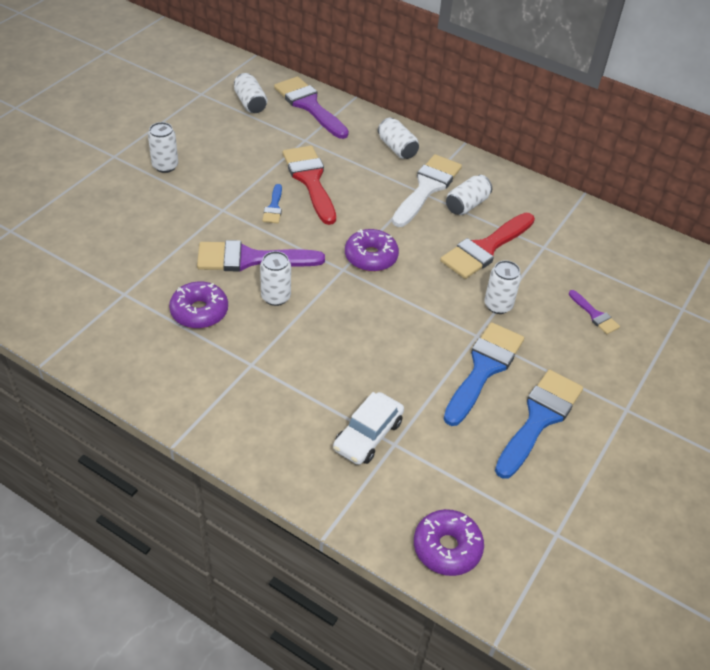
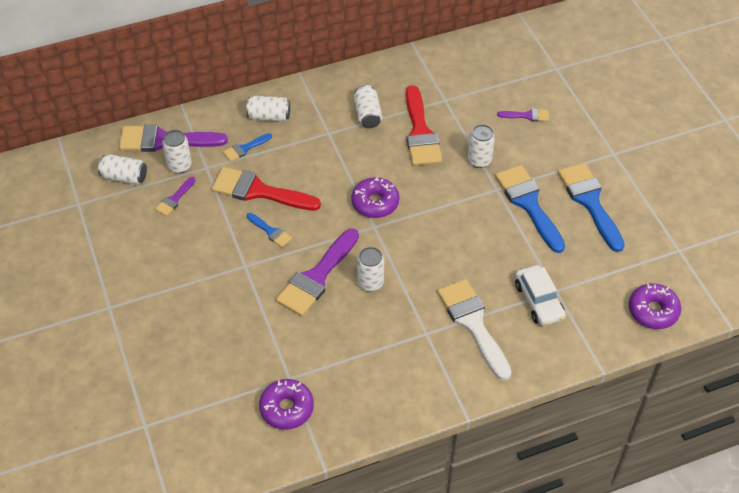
camera: 50 degrees left, 5 degrees up
white can [148,122,178,173] -> white can moved to [162,130,192,174]
purple donut [169,282,228,329] -> purple donut moved to [259,379,314,430]
white brush [392,154,462,227] -> white brush moved to [437,279,512,381]
none -> purple brush [155,177,196,216]
none -> blue brush [223,133,272,162]

